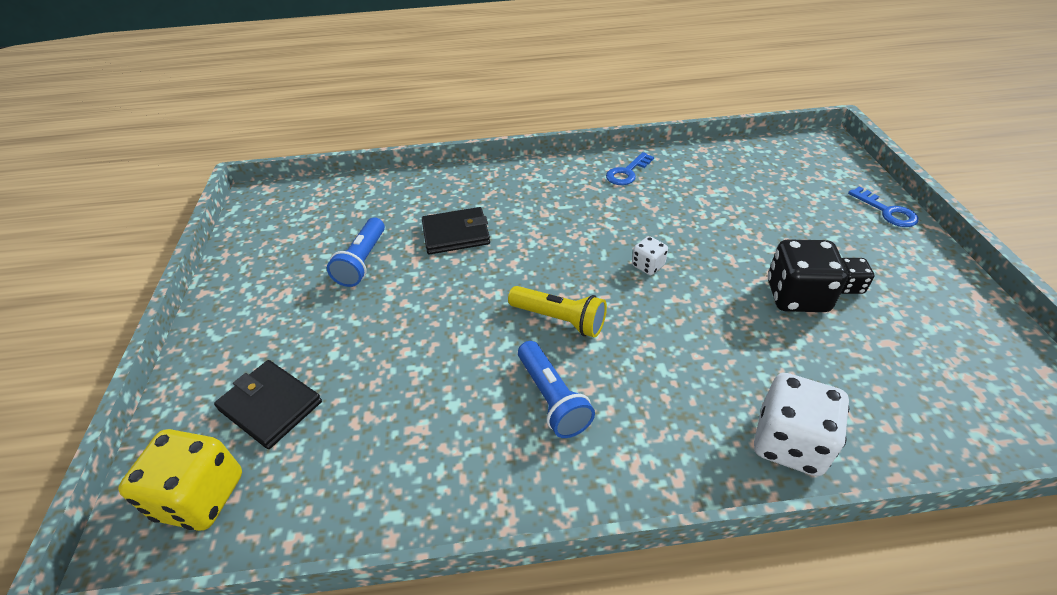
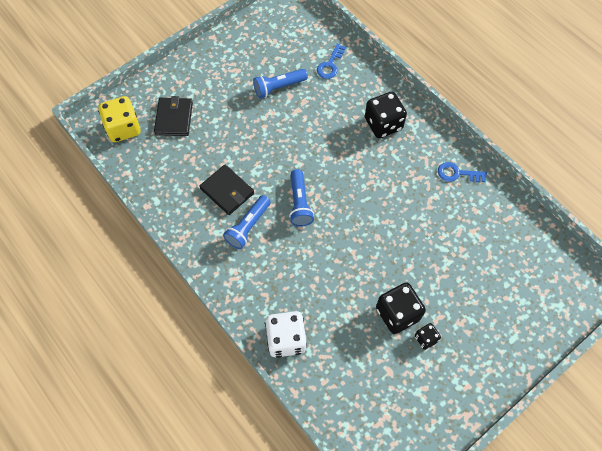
camera: 55 degrees right, 20 degrees up
black wallet [422,207,490,254] -> black wallet moved to [199,165,254,215]
yellow flashlight [508,286,607,337] -> blue flashlight [289,169,314,227]
white dice [632,236,668,275] -> none
blue key [848,187,919,227] -> blue key moved to [317,44,346,79]
none -> black dice [365,92,407,138]

